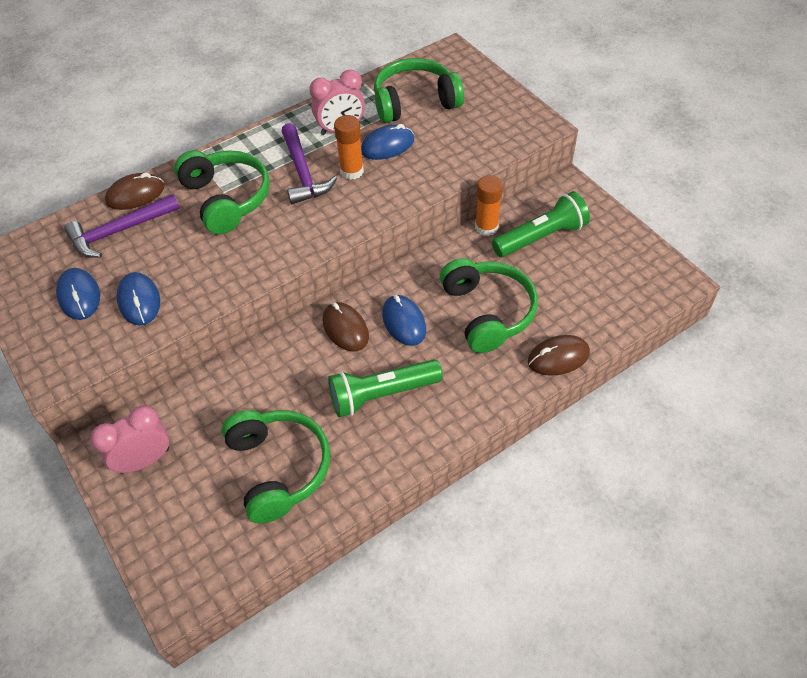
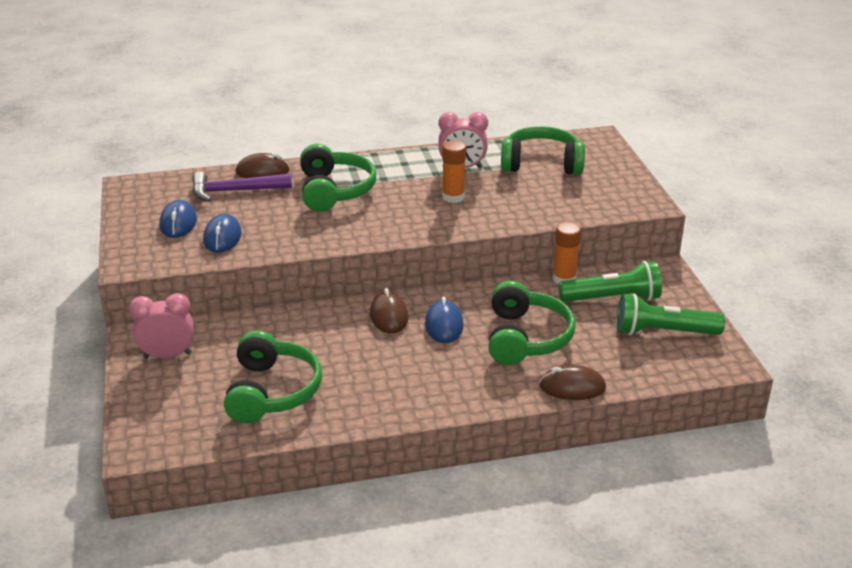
camera: 20 degrees right, 20 degrees down
purple hammer [282,123,337,204] -> none
green flashlight [328,359,443,417] -> green flashlight moved to [617,294,725,335]
blue mouse [361,124,414,160] -> none

